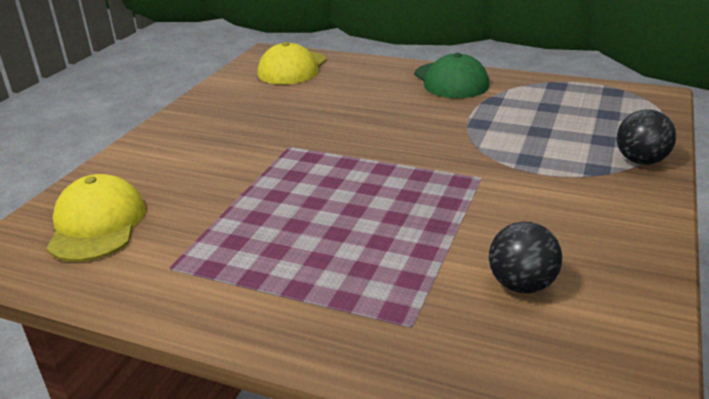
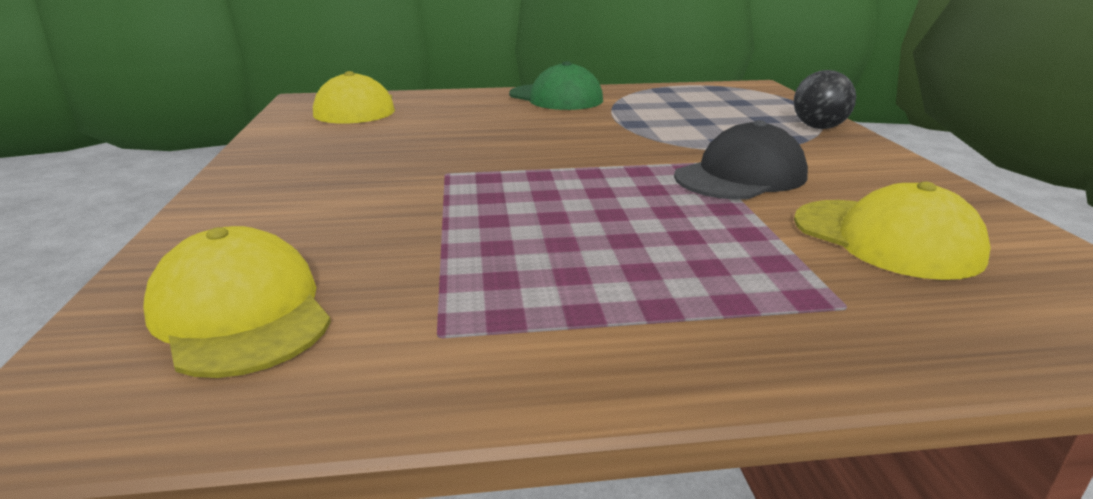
camera: 30 degrees left, 5 degrees down
black ball [489,222,562,293] -> yellow cap [794,182,991,280]
none -> black cap [674,120,808,200]

